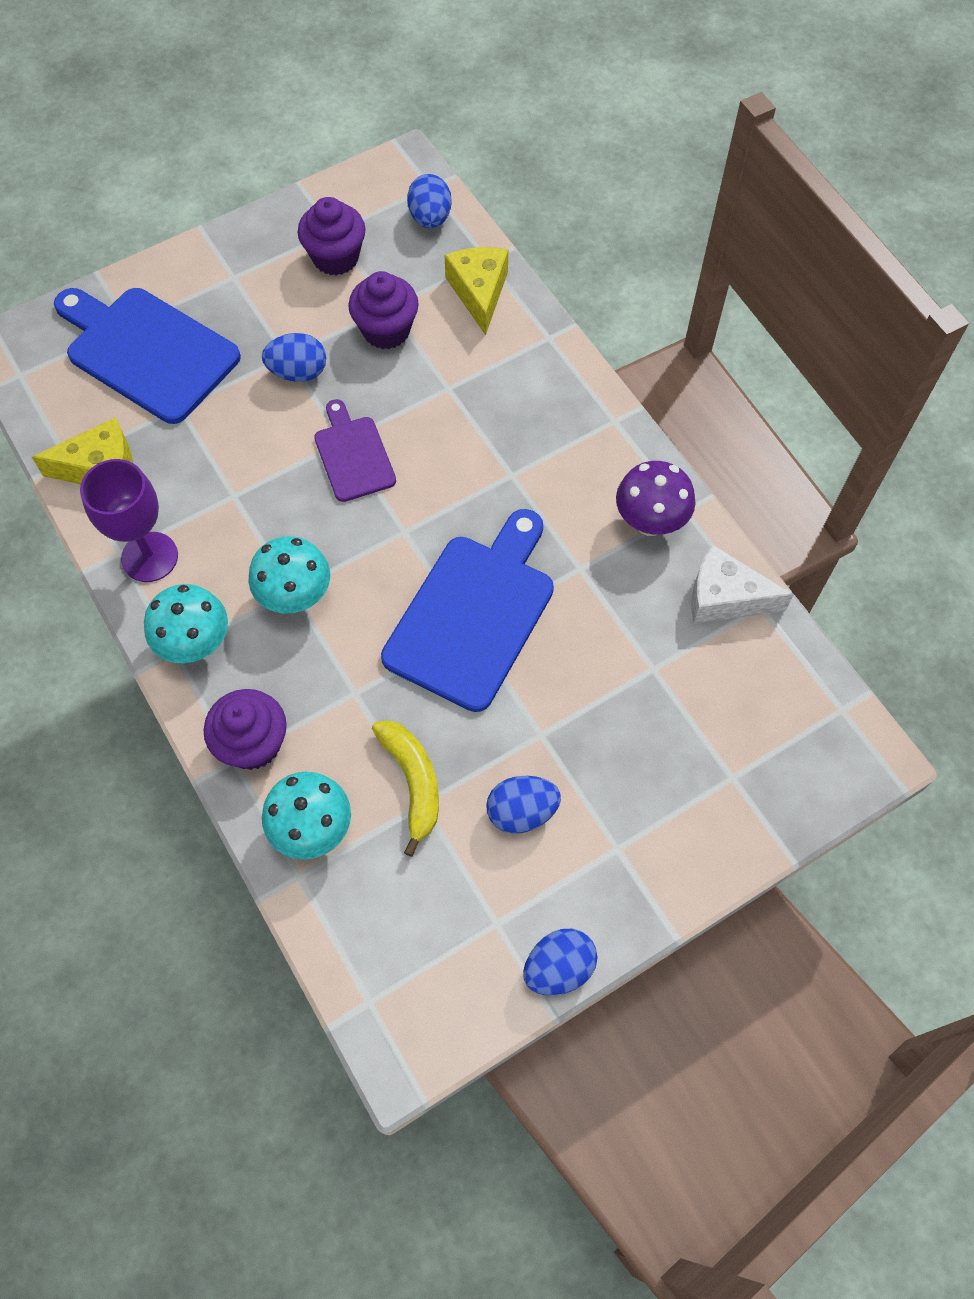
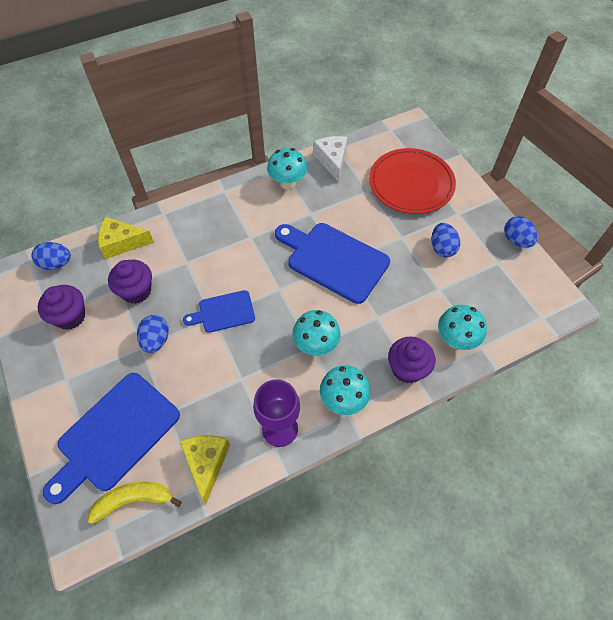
camera: 85 degrees left, 5 degrees down
purple cutting board [314,399,396,502] -> blue cutting board [183,290,255,333]
yellow banana [372,720,439,857] -> yellow banana moved to [88,482,182,524]
purple mushroom [616,461,696,536] -> turquoise mushroom [267,148,307,190]
white cheese [691,545,793,624] -> white cheese turned 150 degrees clockwise [313,136,347,182]
none -> red plate [369,148,456,214]

